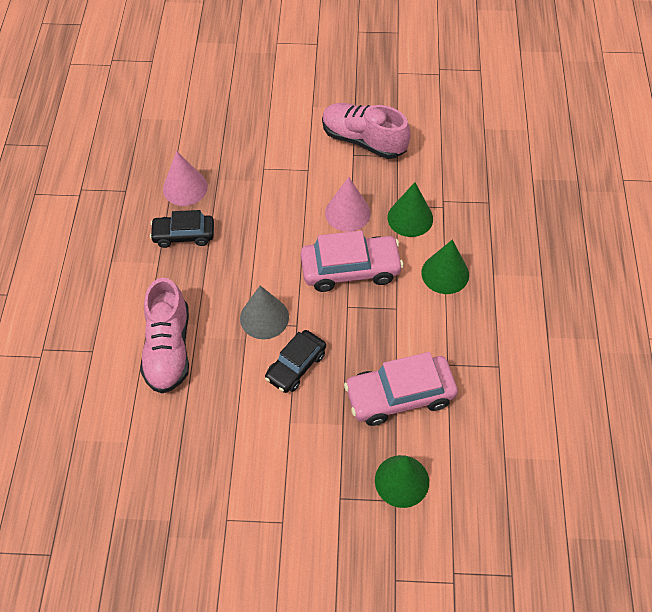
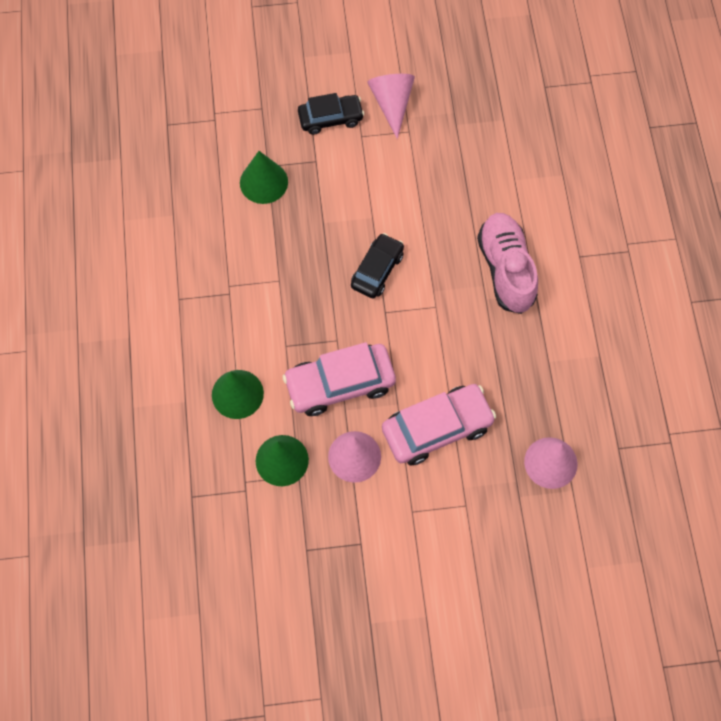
camera: 170 degrees right, 10 degrees up
black car [150,210,214,248] -> black car moved to [298,93,364,135]
grey cone [240,286,289,339] -> none
pink shoe [322,103,411,159] -> none
pink car [344,352,458,426] -> pink car moved to [382,384,496,465]
none -> pink cone [367,74,415,139]

